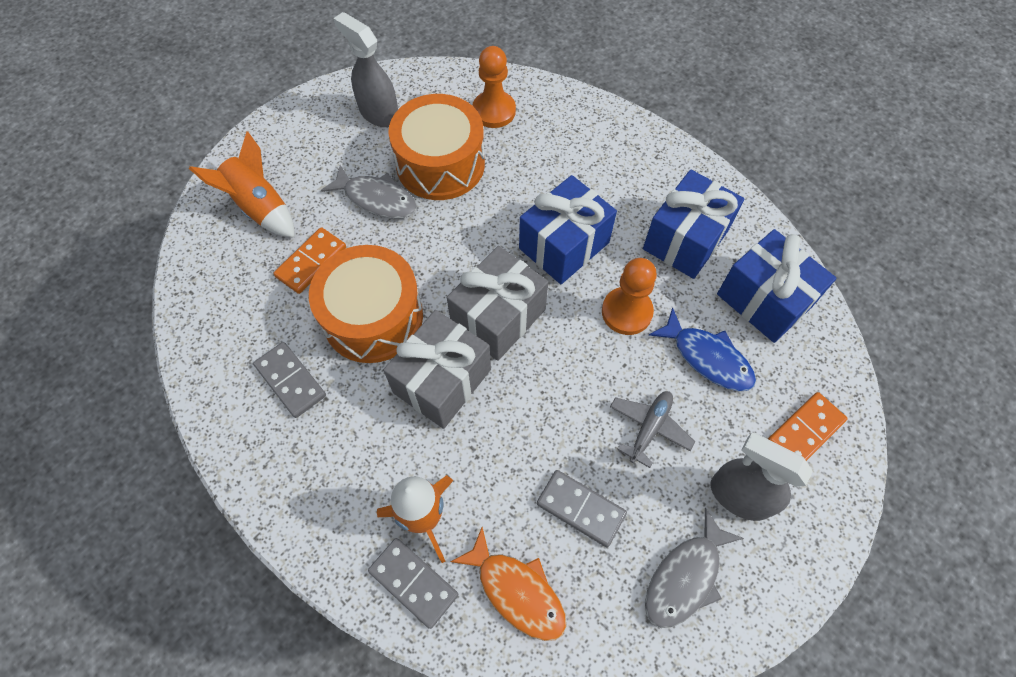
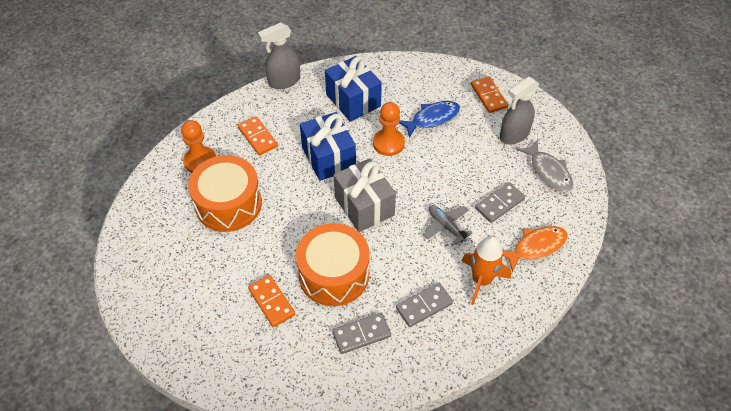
camera: 70 degrees left, 10 degrees down
orange rocket [189,131,295,238] -> none
grey fish [321,165,417,219] -> none
grey spray bottle [333,12,398,127] -> grey spray bottle moved to [258,23,300,89]
grey domino [368,538,458,629] -> grey domino moved to [396,283,453,327]
grey gift [383,310,491,429] -> none
grey plane [610,391,695,468] -> grey plane moved to [423,205,472,245]
blue gift [717,229,837,343] -> none
none -> orange domino [238,116,278,155]

